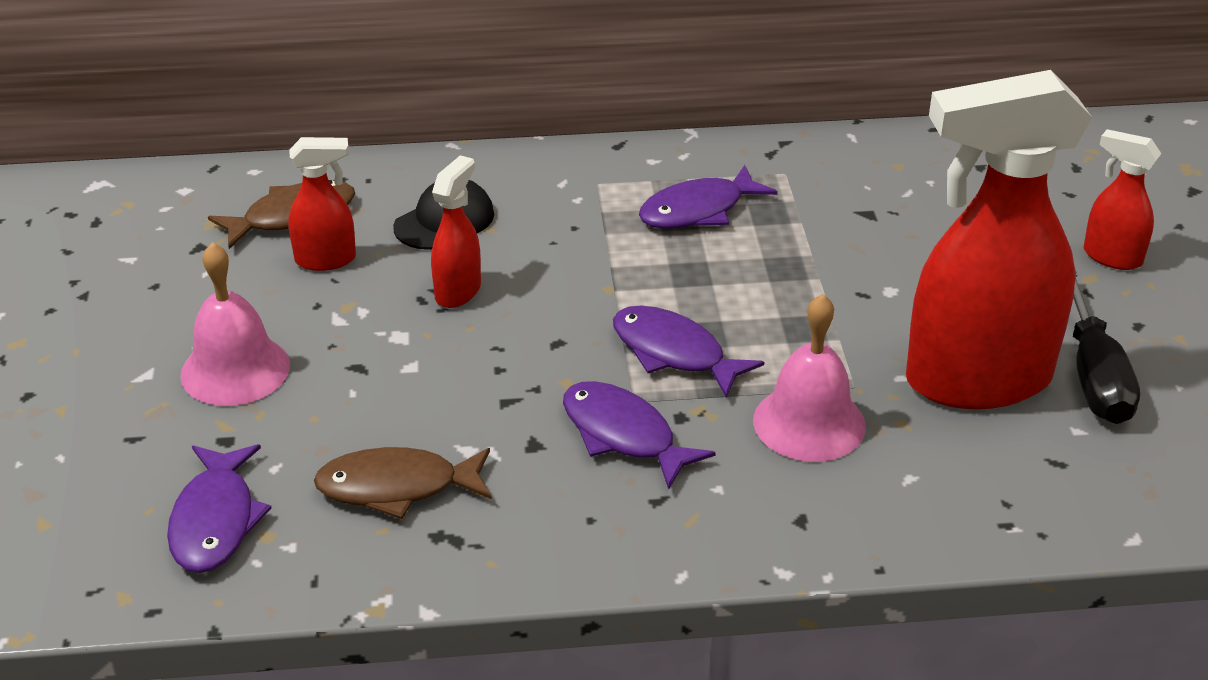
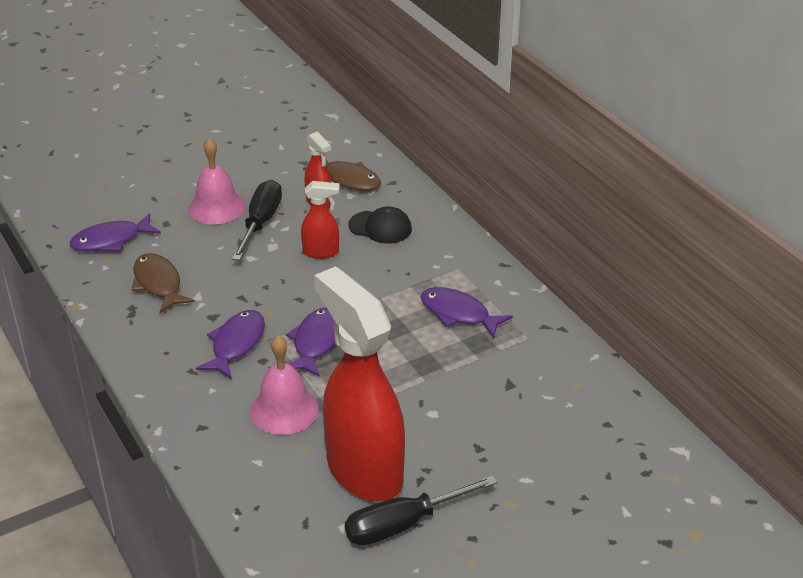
camera: 65 degrees right, 0 degrees up
red spray bottle [1084,129,1161,270] -> none
none -> black screwdriver [232,180,282,261]

